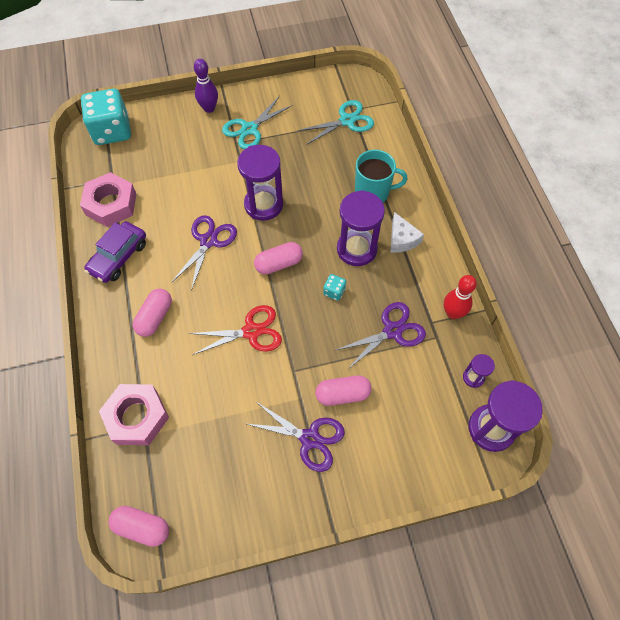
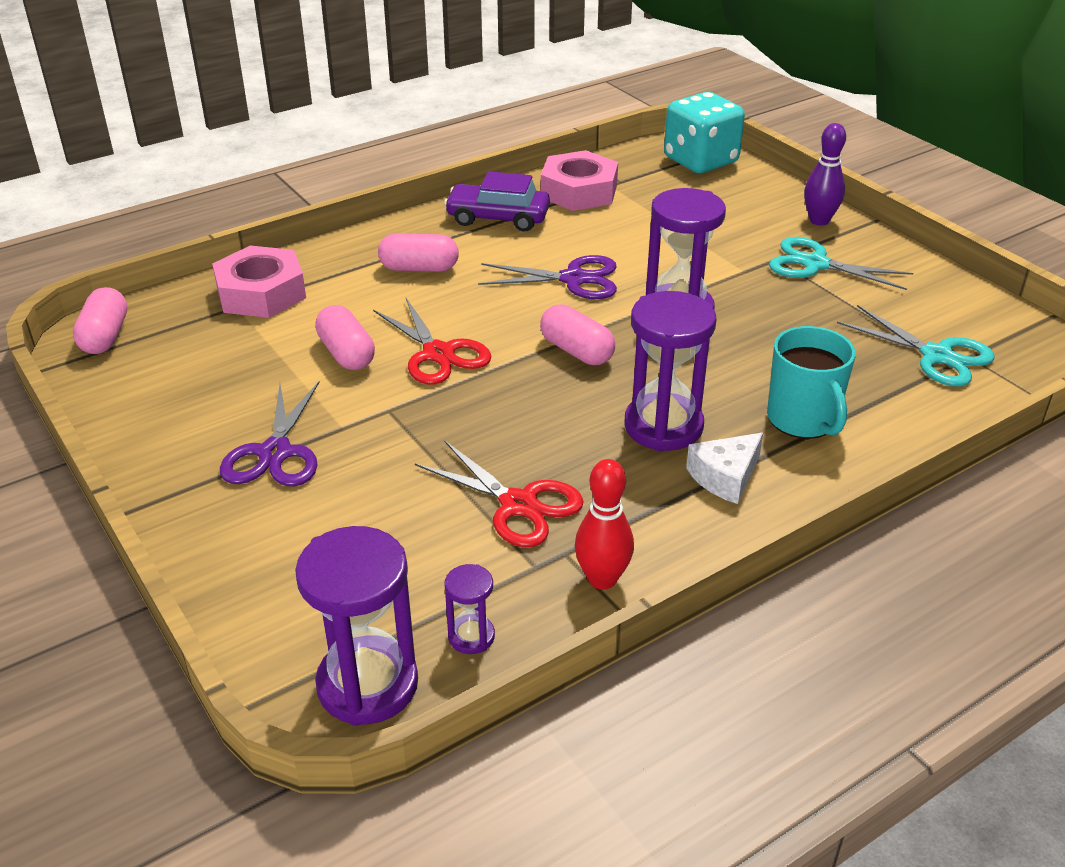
camera: 70 degrees right, 25 degrees down
pink capsule [316,375,372,406] -> pink capsule moved to [315,305,375,370]
turquoise dice [323,274,346,301] -> none
purple scissors [336,302,426,370] -> red scissors [415,440,584,547]

